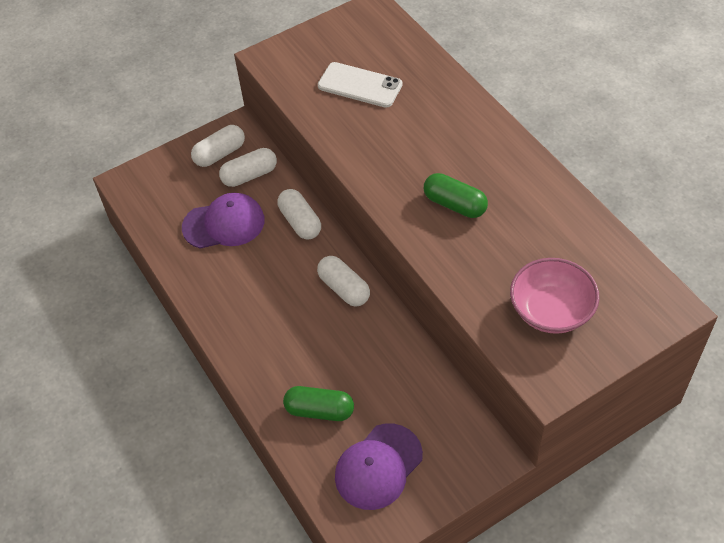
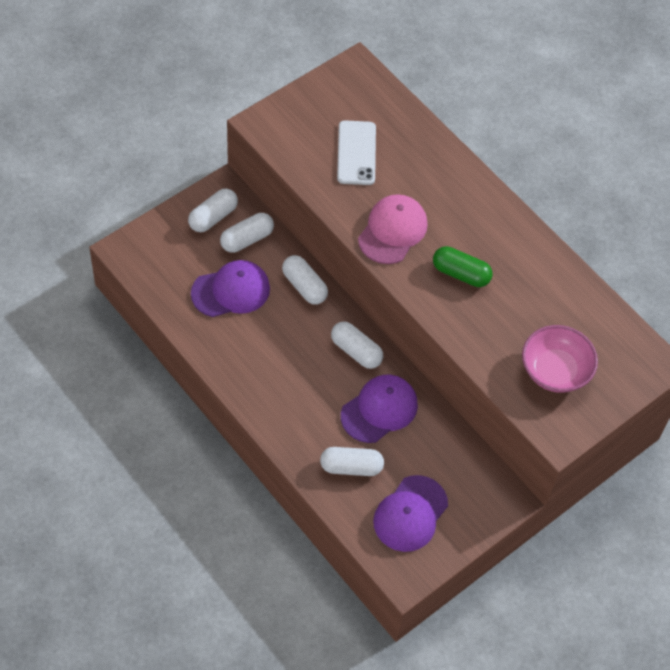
camera: 15 degrees left, 5 degrees up
green capsule [283,386,354,421] -> white capsule [320,447,384,476]
white phone [318,62,403,108] -> white phone turned 75 degrees clockwise [337,120,376,185]
none -> purple cap [341,375,418,443]
none -> pink cap [358,194,428,264]

